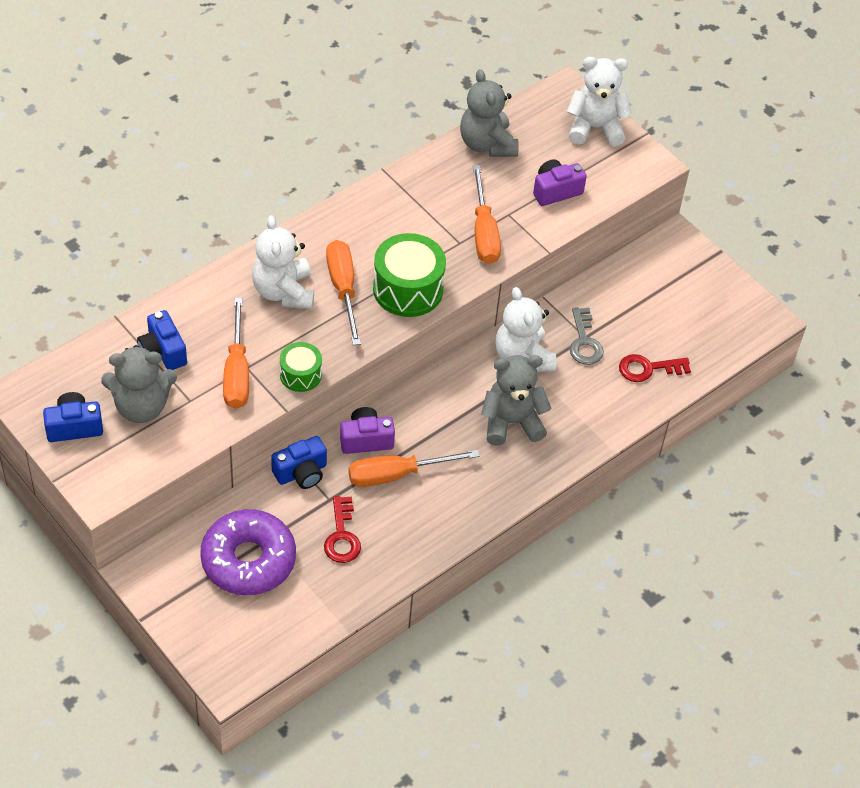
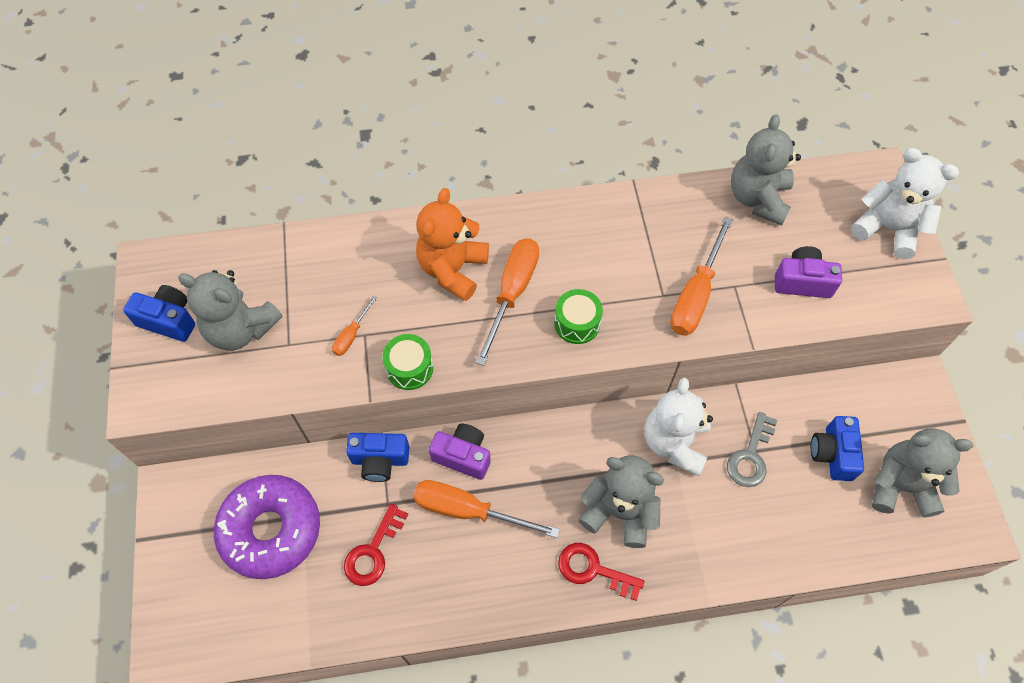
camera: 35 degrees right, 10 degrees up
blue camera [137,310,187,370] -> blue camera moved to [811,416,864,481]
orange screwdriver [223,298,249,409] -> orange screwdriver [332,296,377,356], size x0.49
white teddy bear [252,215,314,309] -> orange teddy bear [416,188,489,301]
green drum [373,233,446,317] -> green drum [554,289,603,344], size x0.57
red key [619,354,691,382] -> red key moved to [558,543,645,601]
none -> grey teddy bear [872,428,973,517]

